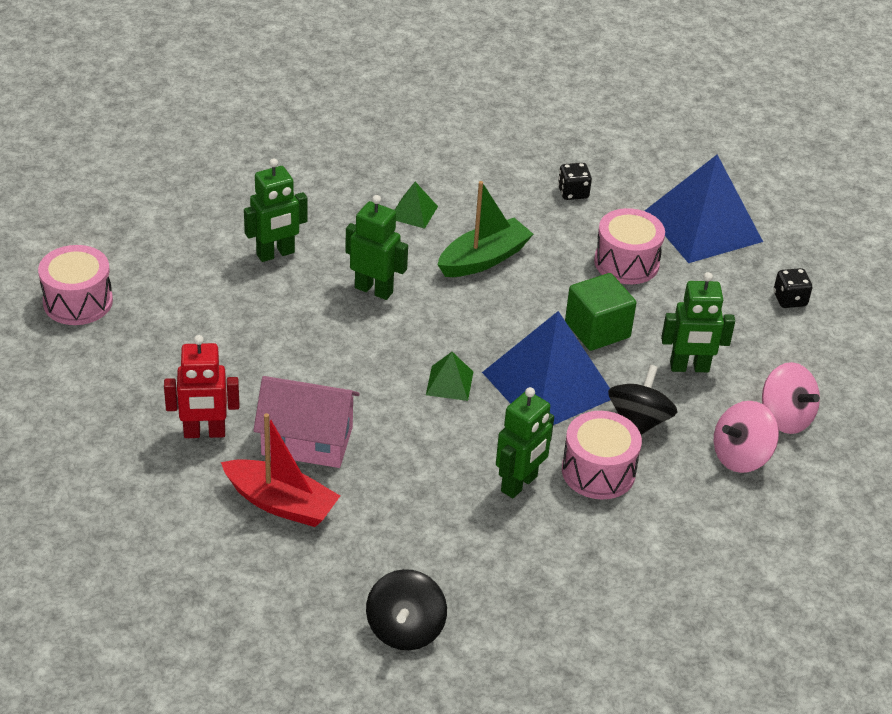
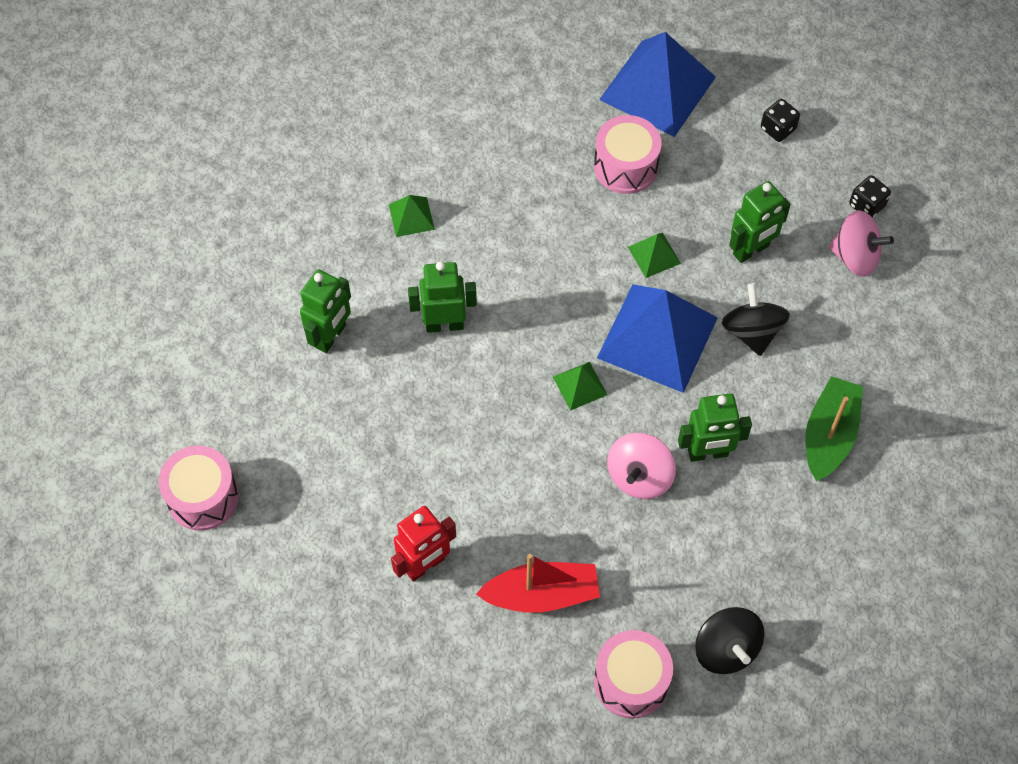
camera: 30 degrees left, 20 degrees up
pink house [253,376,360,468] -> none
green boat [437,181,533,277] -> green boat moved to [805,376,863,481]
green robot [496,387,554,498] -> green robot turned 75 degrees clockwise [678,393,752,462]
black dice [558,163,592,200] -> black dice moved to [849,175,891,218]
pink drum [562,411,642,499] -> pink drum moved to [594,630,673,719]
green cube [565,273,636,351] -> green pyramid [628,233,681,278]
pink spinning top [714,401,779,473] -> pink spinning top moved to [607,433,676,499]

